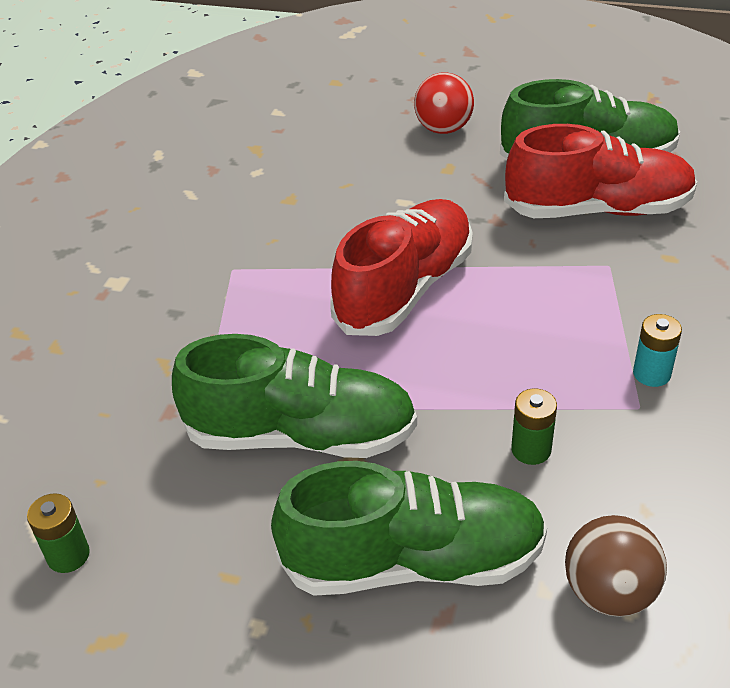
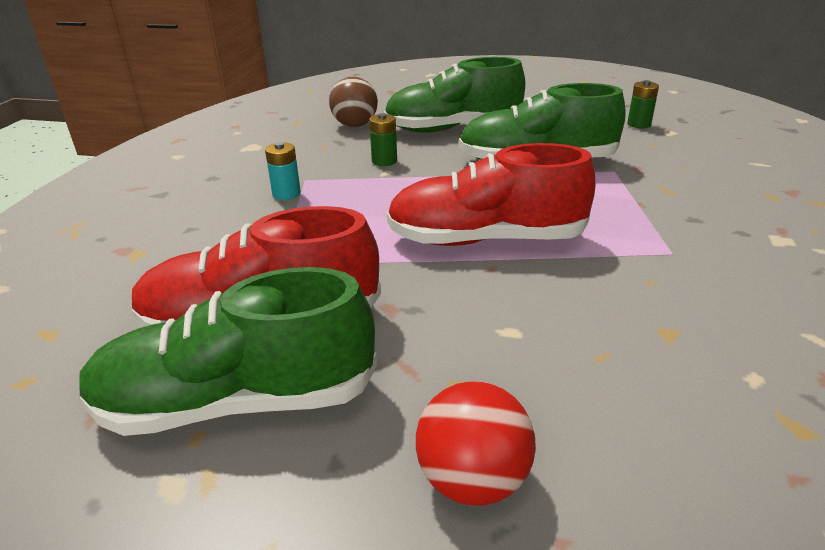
camera: 175 degrees right, 10 degrees down
red shoe [331,199,473,336] -> red shoe turned 60 degrees clockwise [387,143,595,246]

